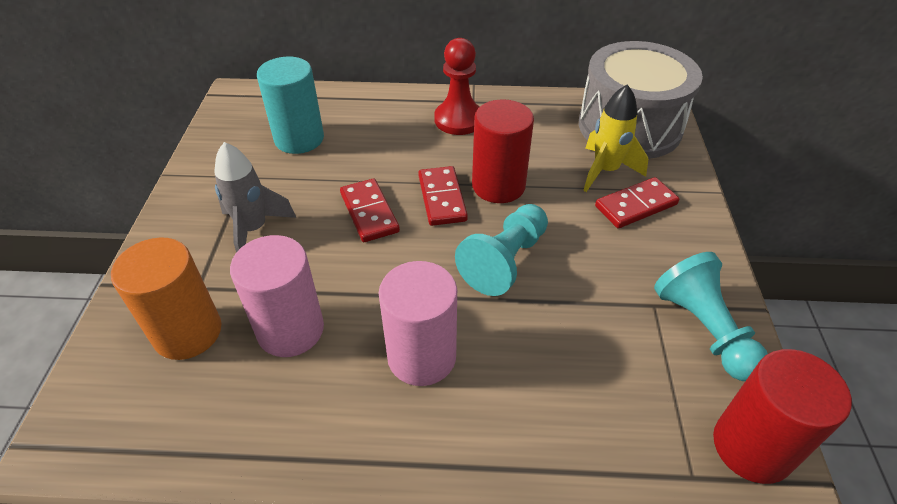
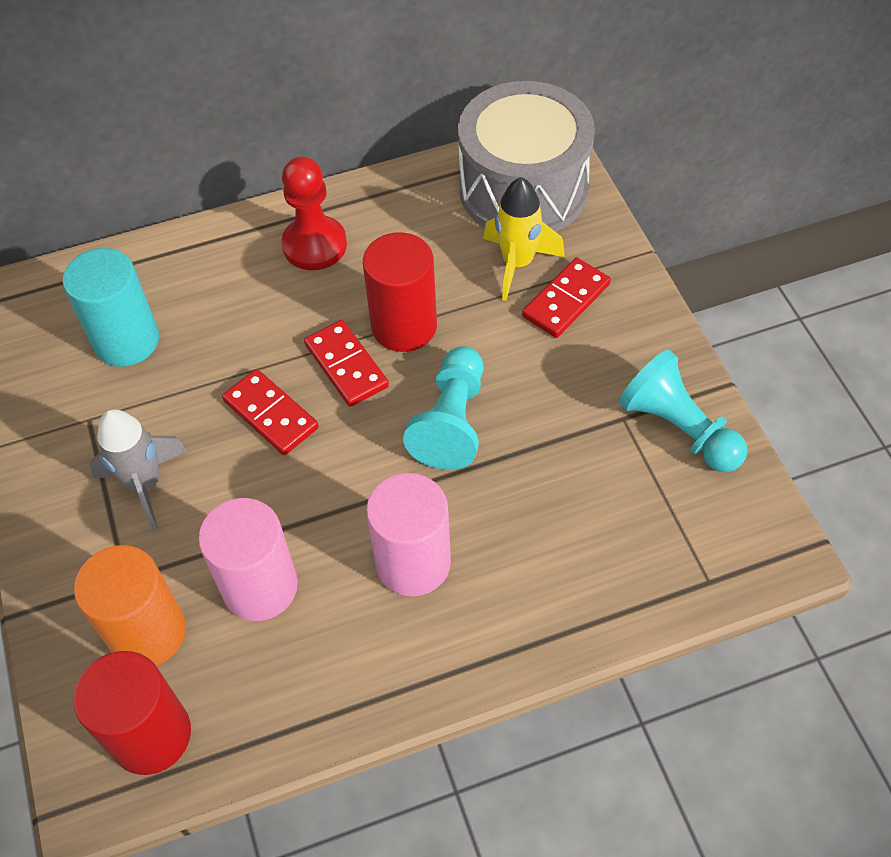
camera: 20 degrees left, 10 degrees up
red cylinder [713,349,852,484] -> red cylinder moved to [73,651,191,775]

